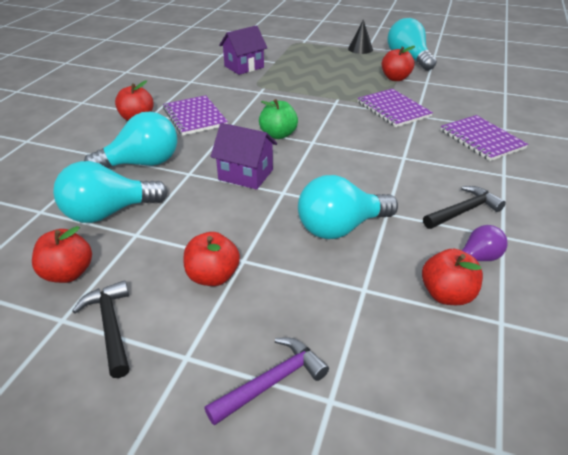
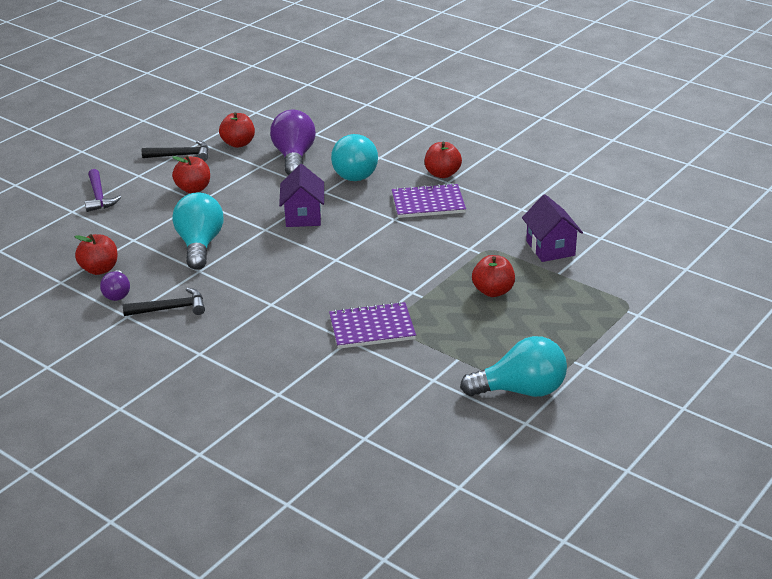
camera: 110 degrees right, 5 degrees down
turquoise light bulb [53,161,168,223] -> purple light bulb [270,110,316,175]
purple house [210,123,277,190] -> purple house turned 45 degrees counterclockwise [279,164,324,227]
green apple [259,99,298,139] -> none
black cone [348,19,373,54] -> none
red apple [382,46,415,81] -> red apple moved to [472,255,515,297]
black hammer [423,186,506,229] -> black hammer turned 90 degrees counterclockwise [122,288,205,316]
purple notebook [441,115,528,161] -> none

